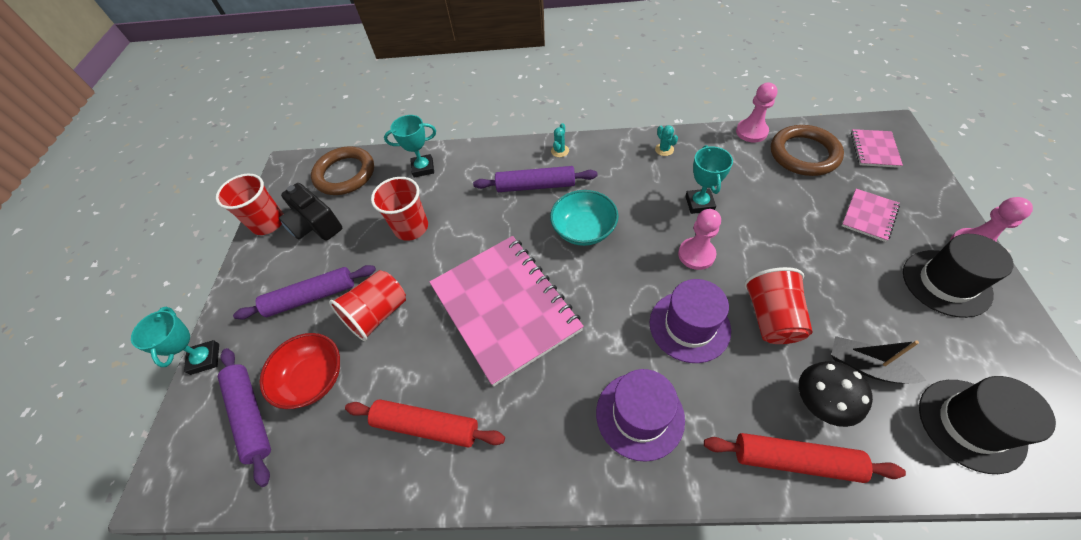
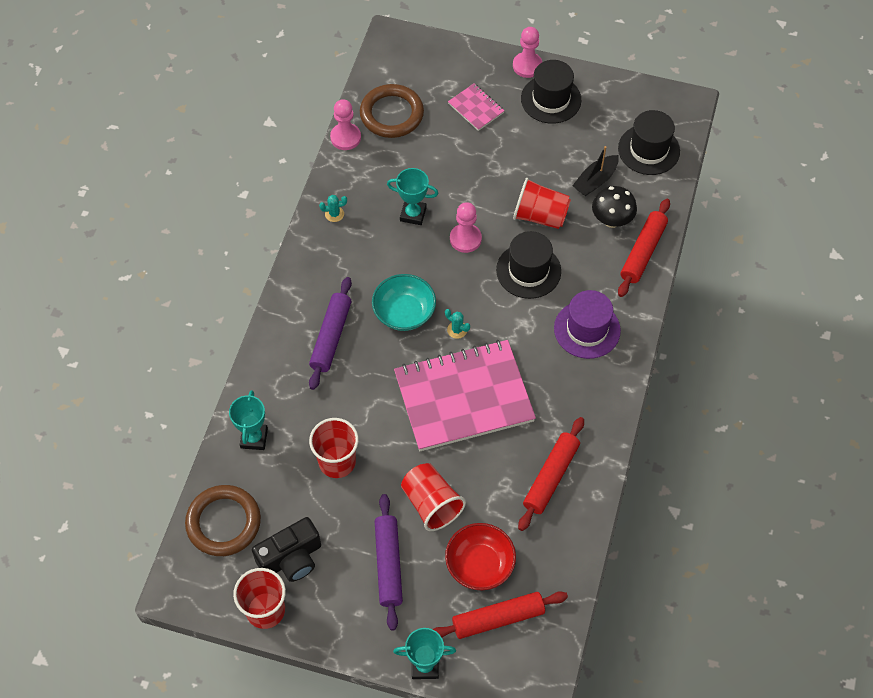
camera: 80 degrees left, 5 degrees up
purple rolling pin [218,348,271,487] -> red rolling pin [433,591,568,639]
turquoise cactus [551,123,569,157] -> turquoise cactus moved to [445,309,470,339]
purple hat [650,279,731,363] -> black hat [496,231,561,299]
pink notebook [851,129,903,168] -> none

